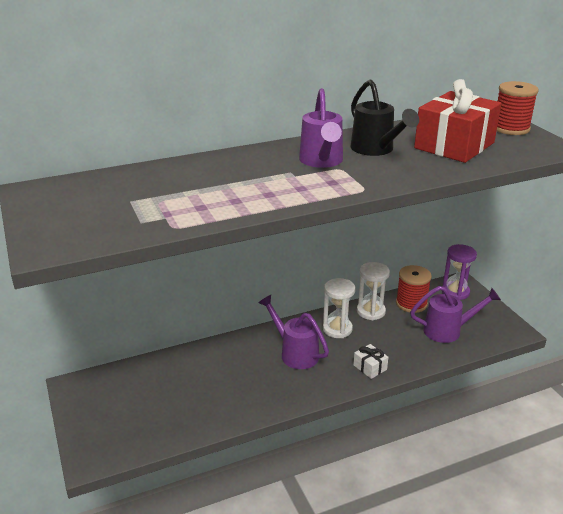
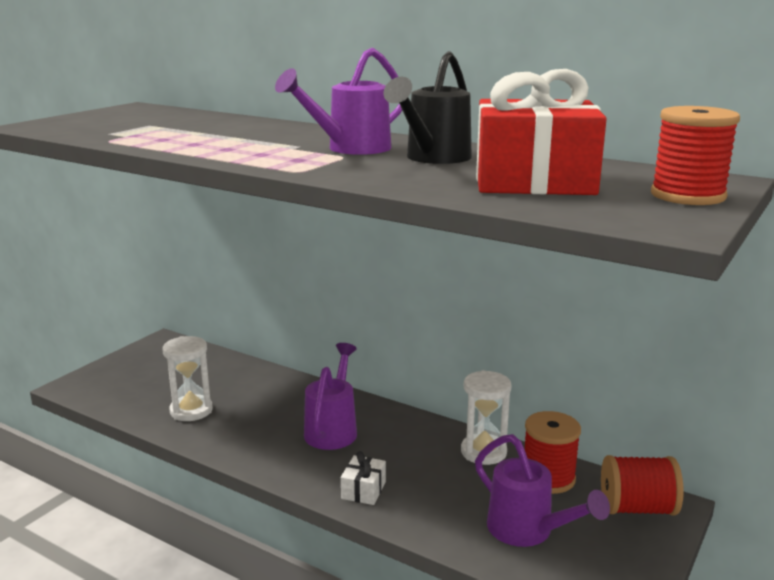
camera: 55 degrees right, 10 degrees down
white hourglass [323,278,355,338] -> white hourglass moved to [162,336,213,421]
purple hourglass [442,244,477,300] -> red spool [601,455,684,516]

